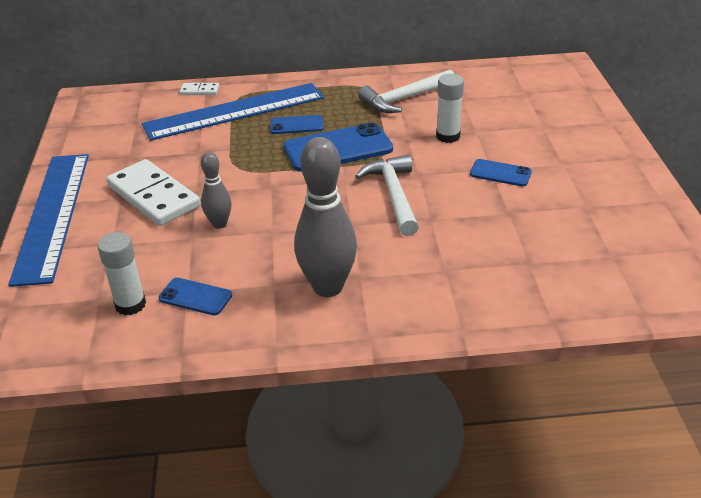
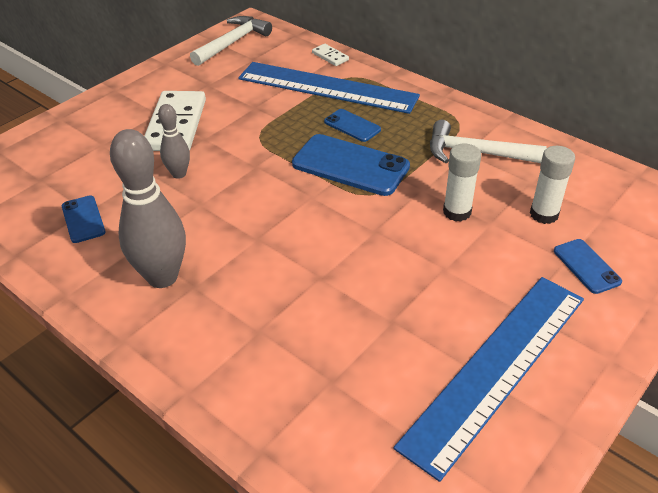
camera: 45 degrees right, 5 degrees up
blue ruler [8,154,89,287] -> blue ruler moved to [393,277,584,482]
white glue stick [97,232,146,315] -> white glue stick moved to [530,146,575,224]
white hammer [355,155,419,236] -> white hammer moved to [190,16,272,66]
blue phone [470,159,532,186] -> blue phone moved to [554,239,622,294]

